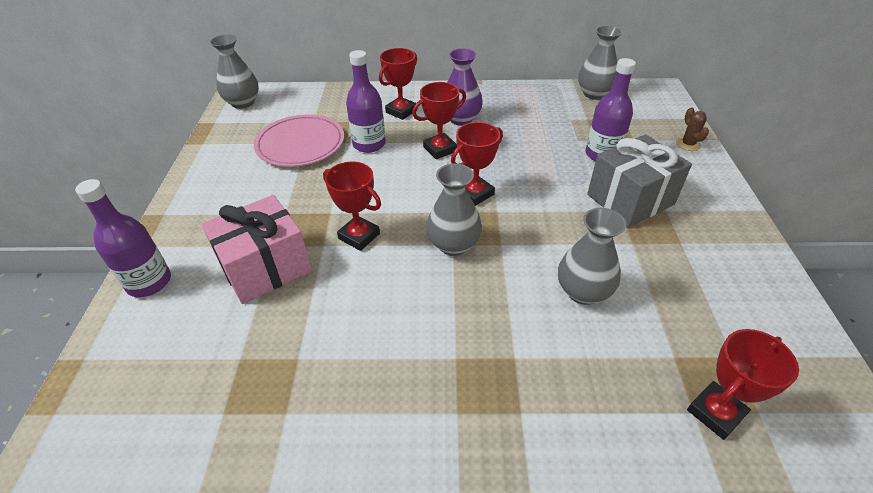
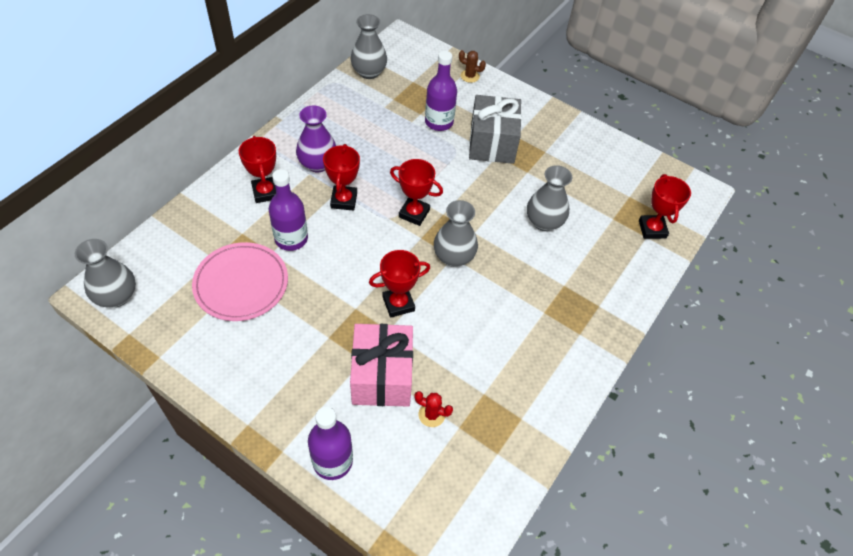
camera: 60 degrees left, 10 degrees up
red trophy [451,122,503,206] -> red trophy turned 60 degrees counterclockwise [390,159,443,226]
none -> red cactus [414,391,453,427]

